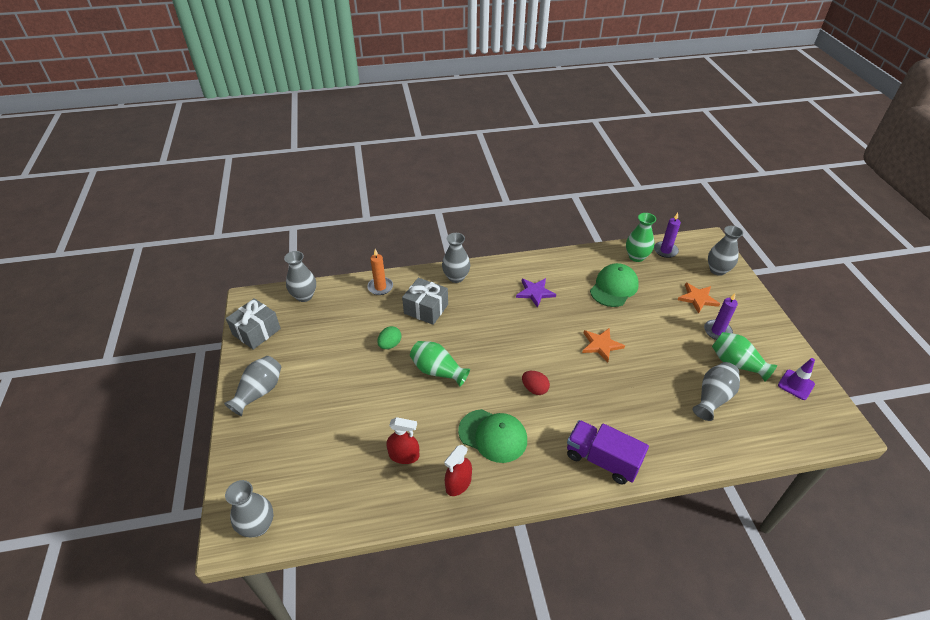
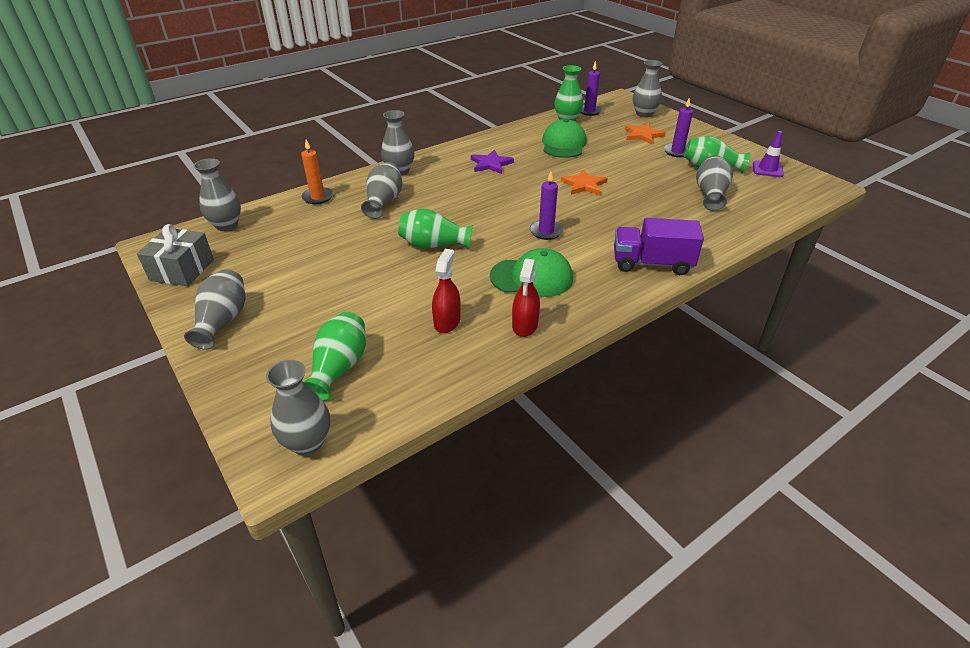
camera: 25 degrees left, 5 degrees down
green egg [377,326,401,349] -> none
red spray bottle [386,417,419,464] -> red spray bottle turned 60 degrees counterclockwise [432,249,461,333]
grey gift [402,278,448,325] -> grey vase [361,162,402,219]
red egg [522,371,550,395] -> purple candle [530,171,564,240]
none -> green vase [303,312,366,401]

